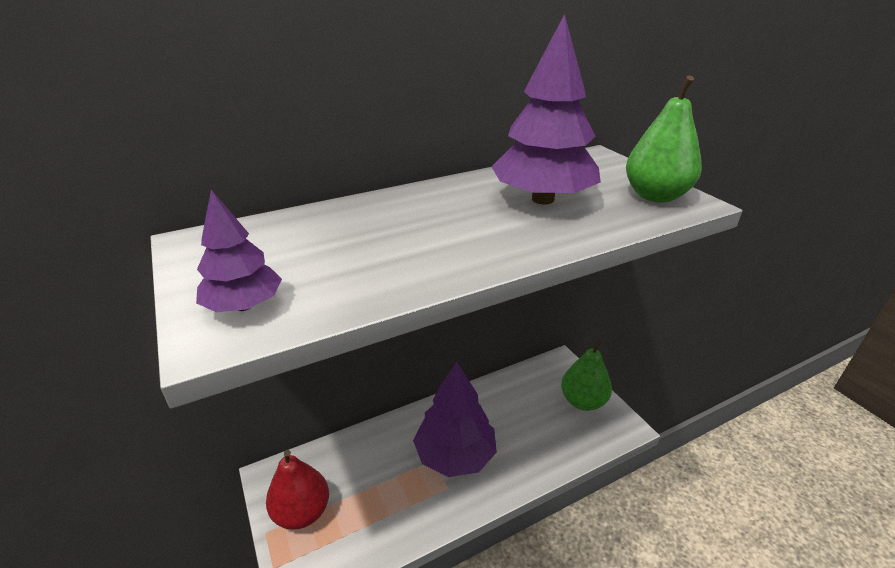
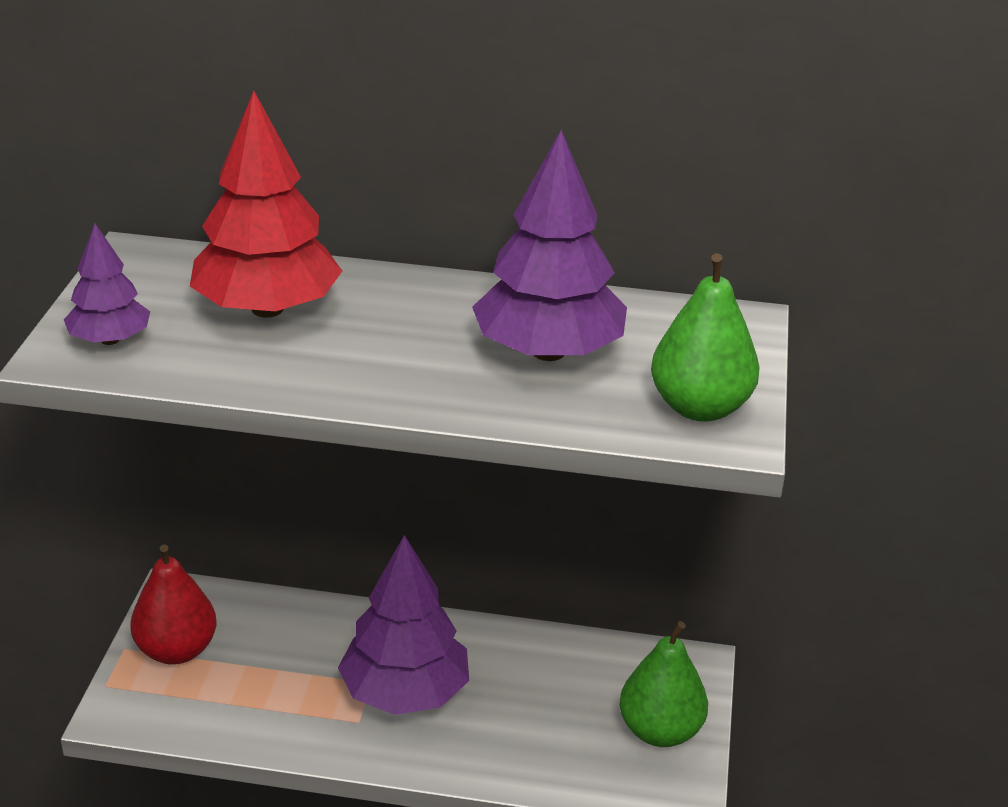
camera: 35 degrees right, 0 degrees up
none -> red tree [190,91,342,318]

